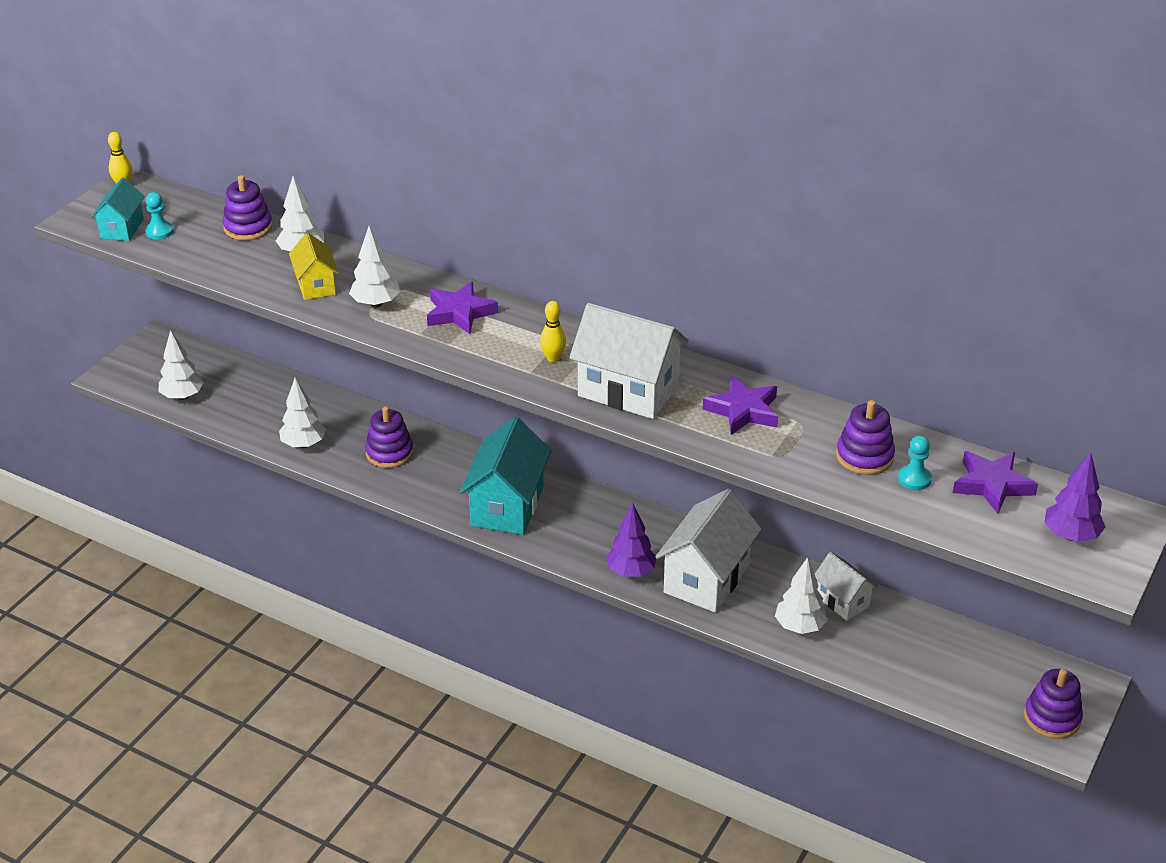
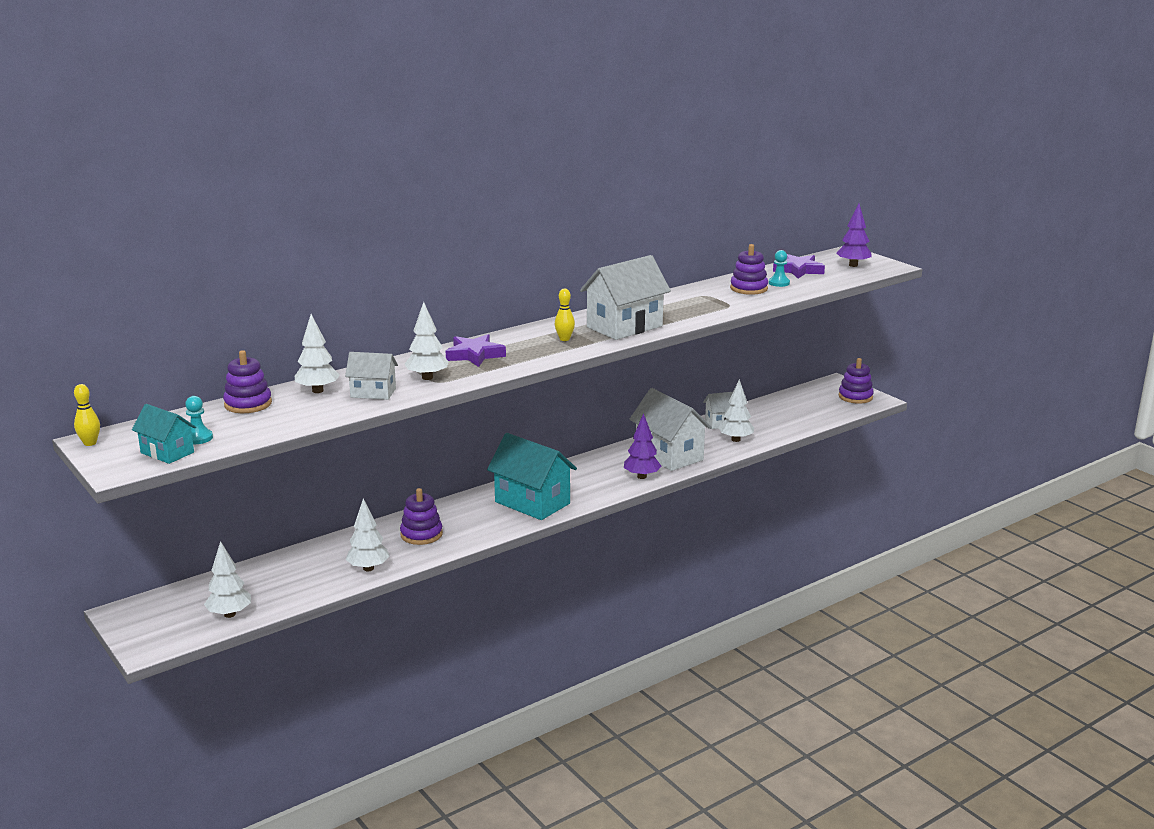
camera: 65 degrees left, 15 degrees down
yellow house [289,233,338,300] -> white house [345,352,398,400]
purple star [702,376,778,435] -> none

